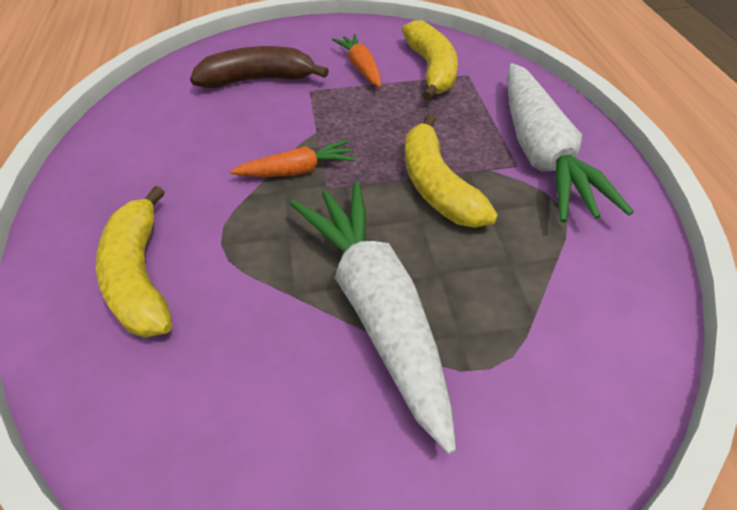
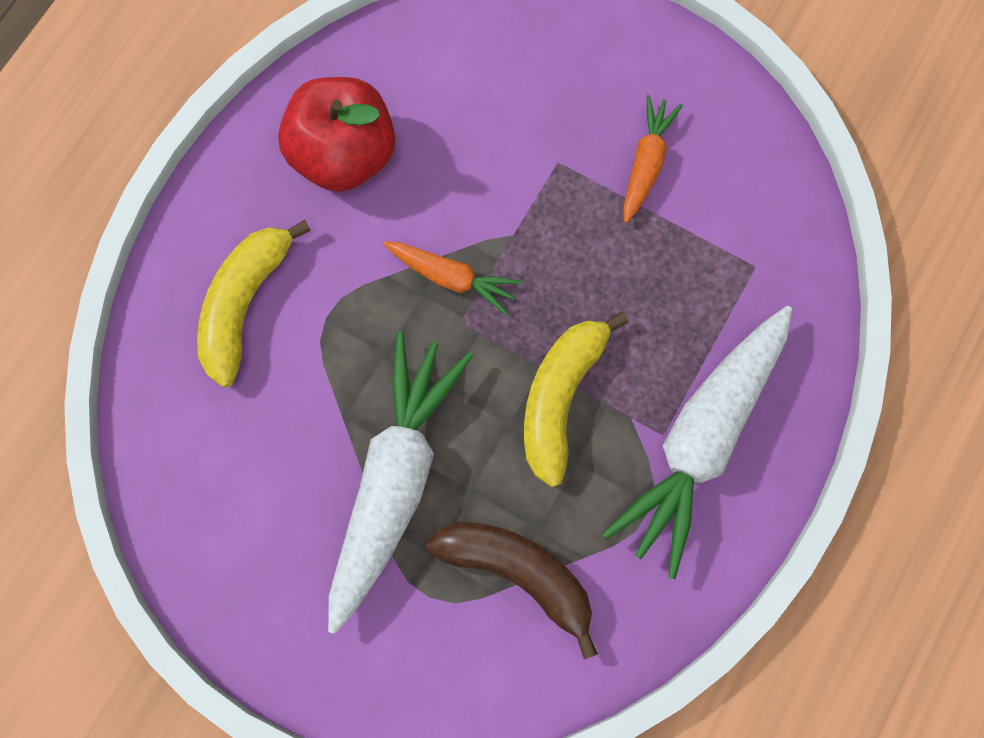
camera: 40 degrees right, 25 degrees up
brown banana [190,46,329,88] -> brown banana moved to [426,522,598,659]
yellow banana [402,20,458,101] -> none
none -> red apple [278,77,395,192]

